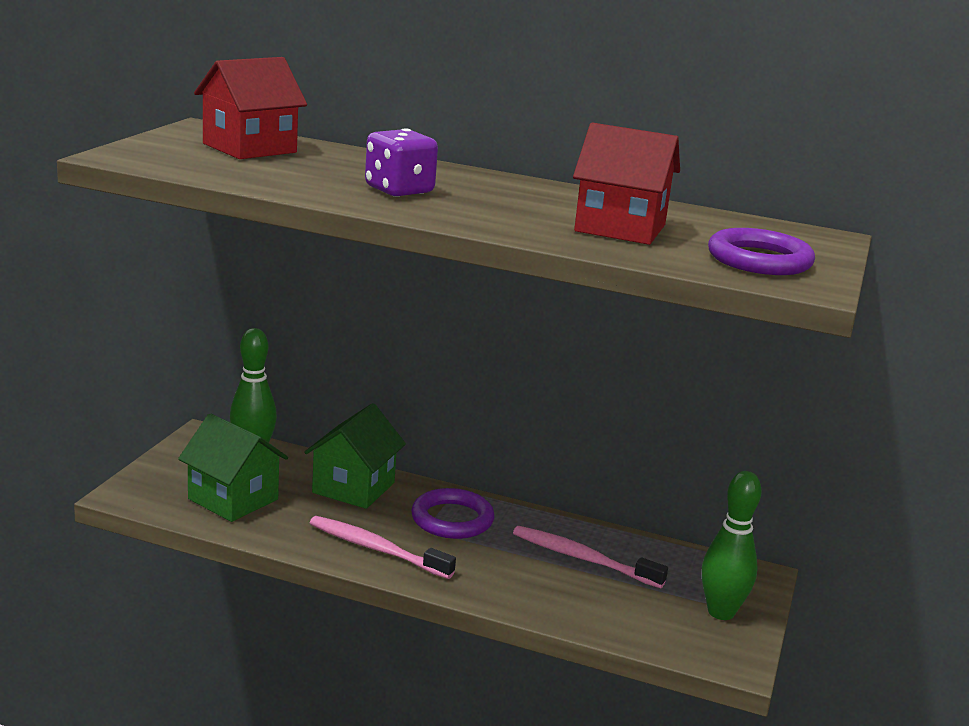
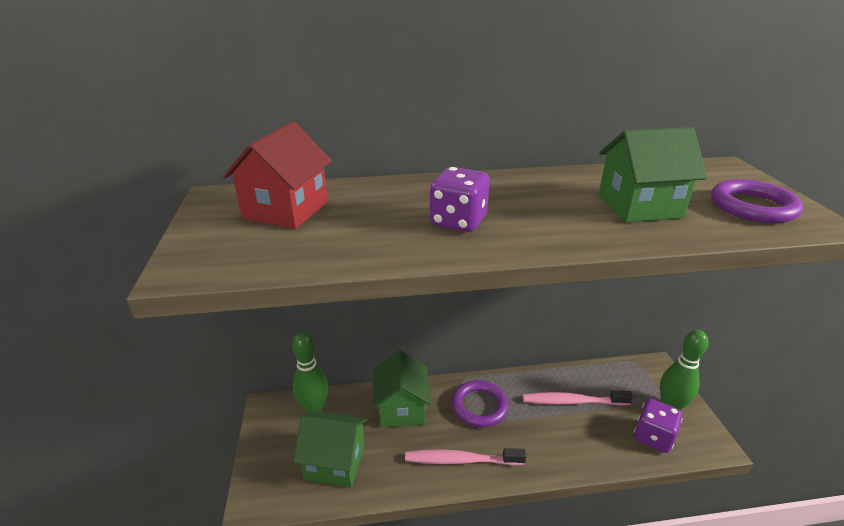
camera: 25 degrees left, 10 degrees up
red house [573,123,680,245] -> green house [598,127,707,222]
none -> purple dice [634,399,683,453]

